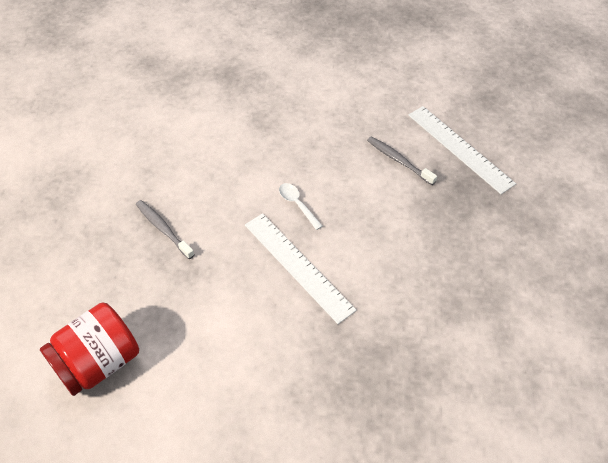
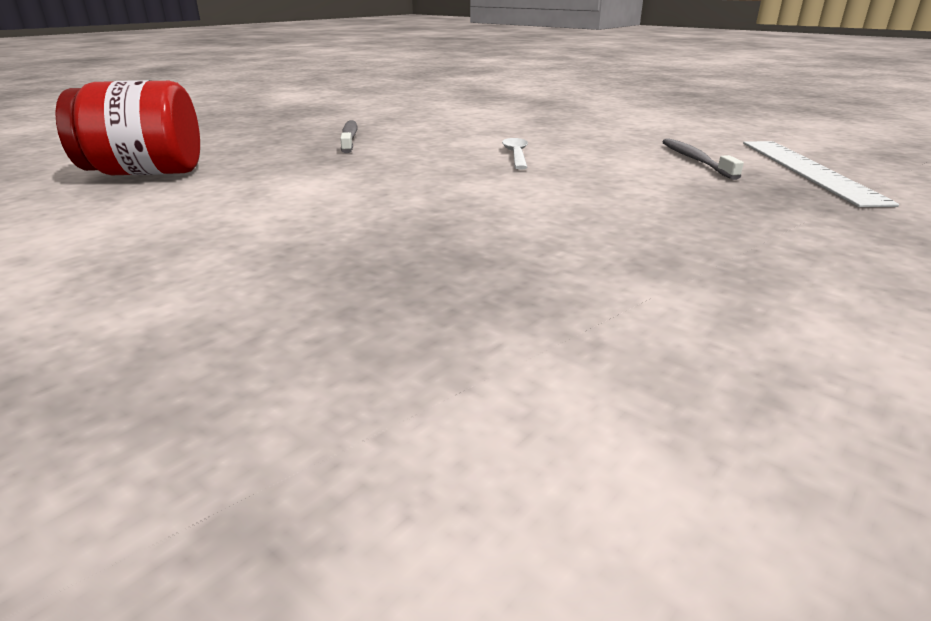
camera: 35 degrees right, 25 degrees down
white ruler [245,213,357,324] -> none

